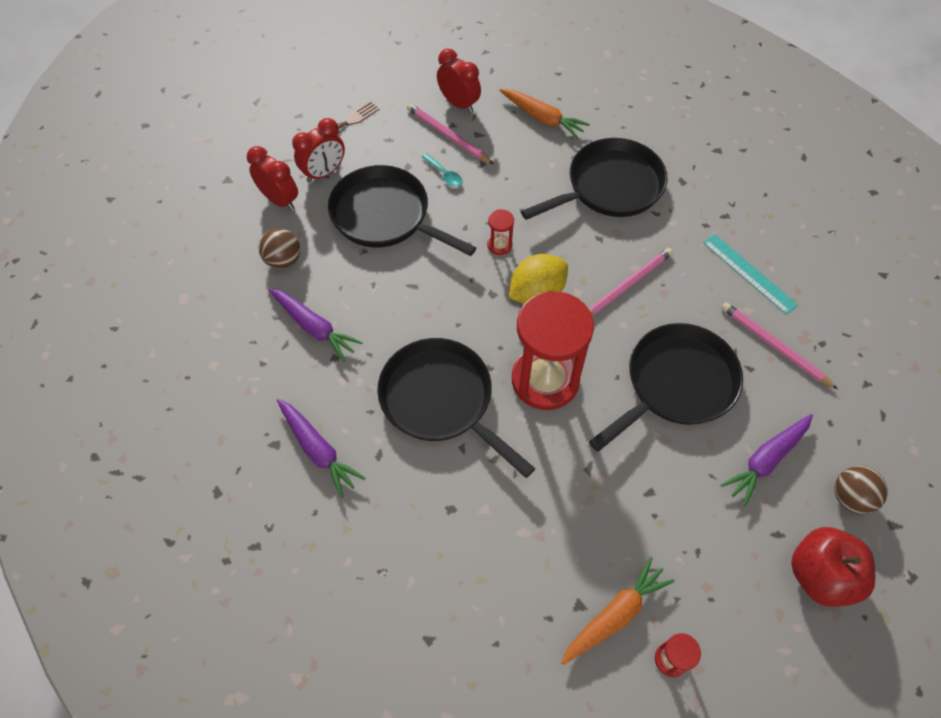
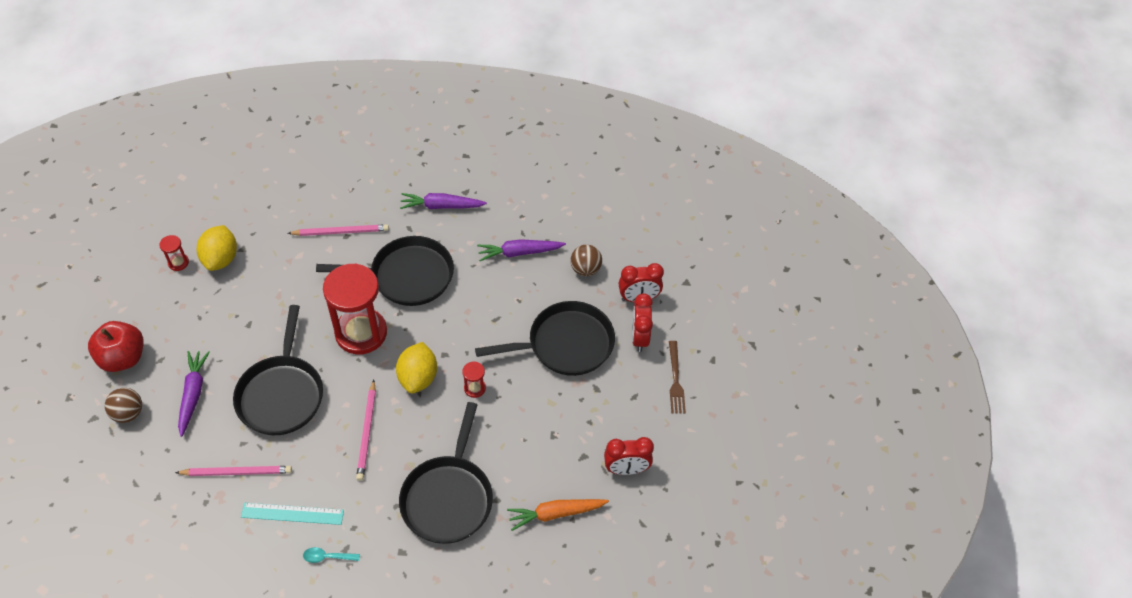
camera: 130 degrees right, 5 degrees down
pink pencil [407,103,494,164] -> pink pencil moved to [287,224,389,236]
turquoise spoon [422,153,463,187] -> turquoise spoon moved to [303,547,360,563]
orange carrot [561,557,675,665] -> yellow lemon [197,225,237,271]

